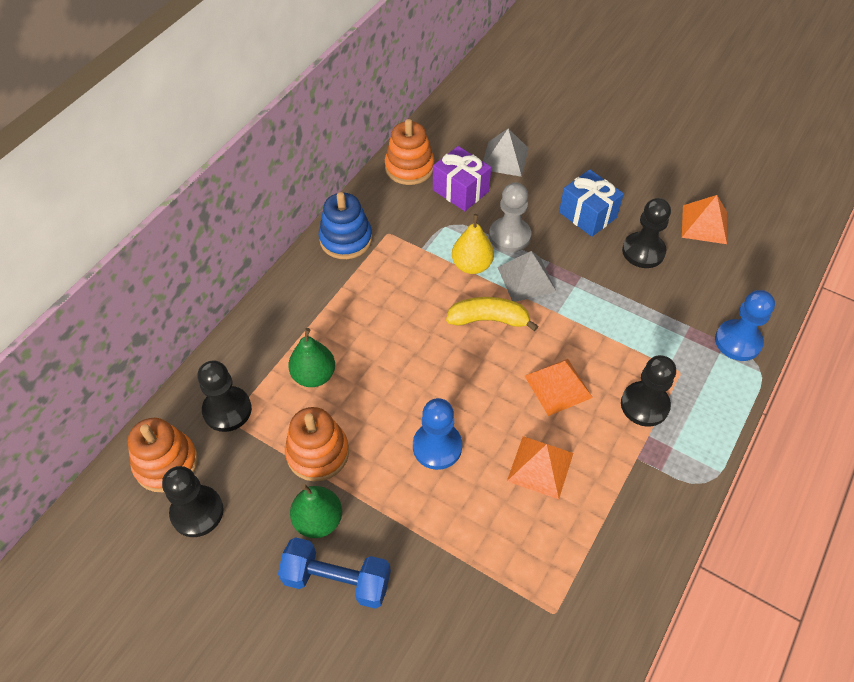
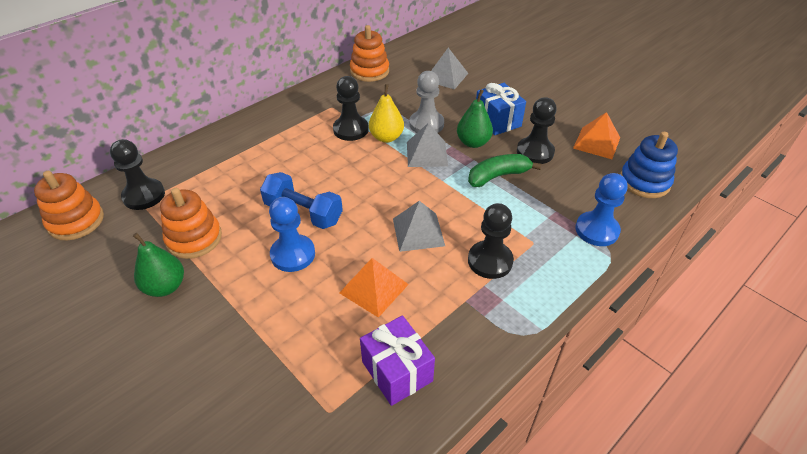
camera: 15 degrees right, 10 degrees down
black pawn [162,466,224,537] -> black pawn moved to [333,76,369,141]
blue dumbbell [278,537,391,609] -> blue dumbbell moved to [260,172,343,229]
green pear [288,328,335,387] -> green pear moved to [457,89,493,148]
blue stacking toy [319,192,372,259] -> blue stacking toy moved to [620,132,678,198]
purple gift [433,146,491,211] -> purple gift moved to [360,315,435,406]
yellow banana [446,297,538,332] -> none
orange pyramid [525,359,593,416] -> grey pyramid [393,201,445,252]
none -> green banana [468,154,541,187]

